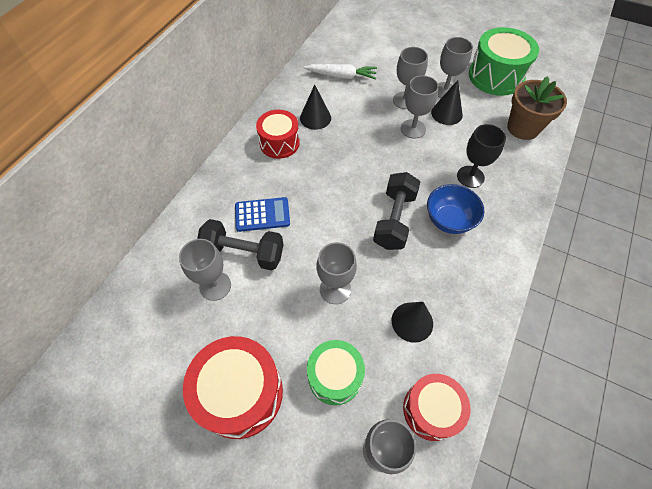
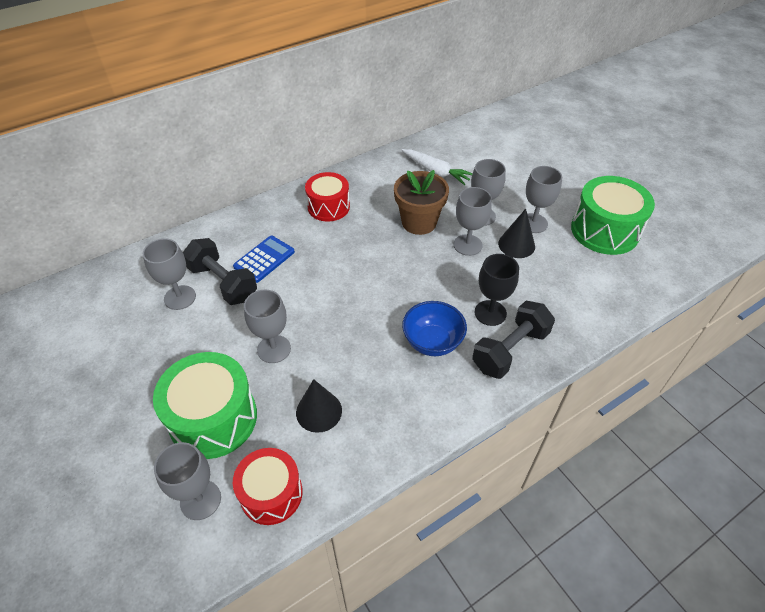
camera: 30 degrees right, 10 degrees down
red drum [183,336,283,439] -> none
blue calculator [235,197,290,232] -> blue calculator turned 75 degrees counterclockwise [233,236,295,283]
black cone [300,84,331,130] -> none
green drum [307,340,365,405] -> green drum [153,352,257,459], size x1.52
black dumbbell [373,172,420,250] -> black dumbbell moved to [472,301,555,379]
brown flower pot [507,76,567,140] -> brown flower pot moved to [394,170,449,235]

